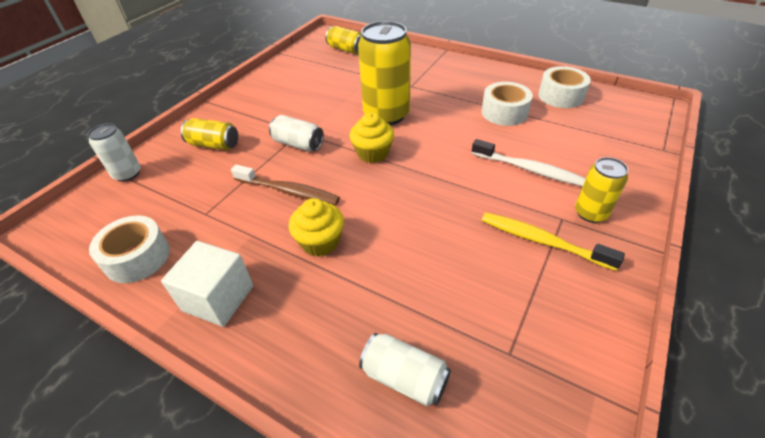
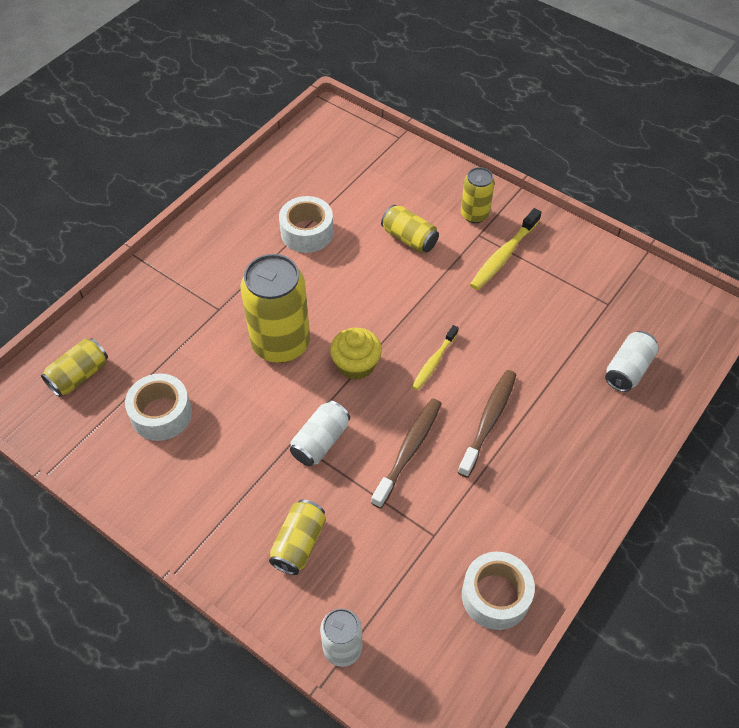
camera: 85 degrees left, 10 degrees up
white cube [161,241,253,327] -> none
yellow cupcake [289,198,344,257] -> brown toothbrush [458,370,517,478]
white toothbrush [472,139,586,186] -> yellow can [381,205,439,253]
white tape [538,66,591,108] -> white tape moved to [125,373,192,441]
none -> yellow toothbrush [412,325,459,390]

